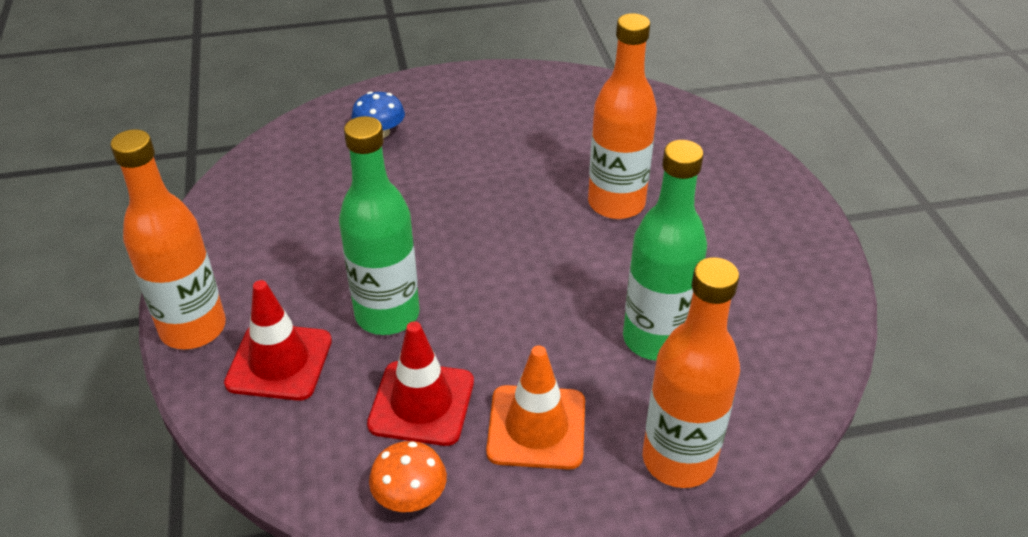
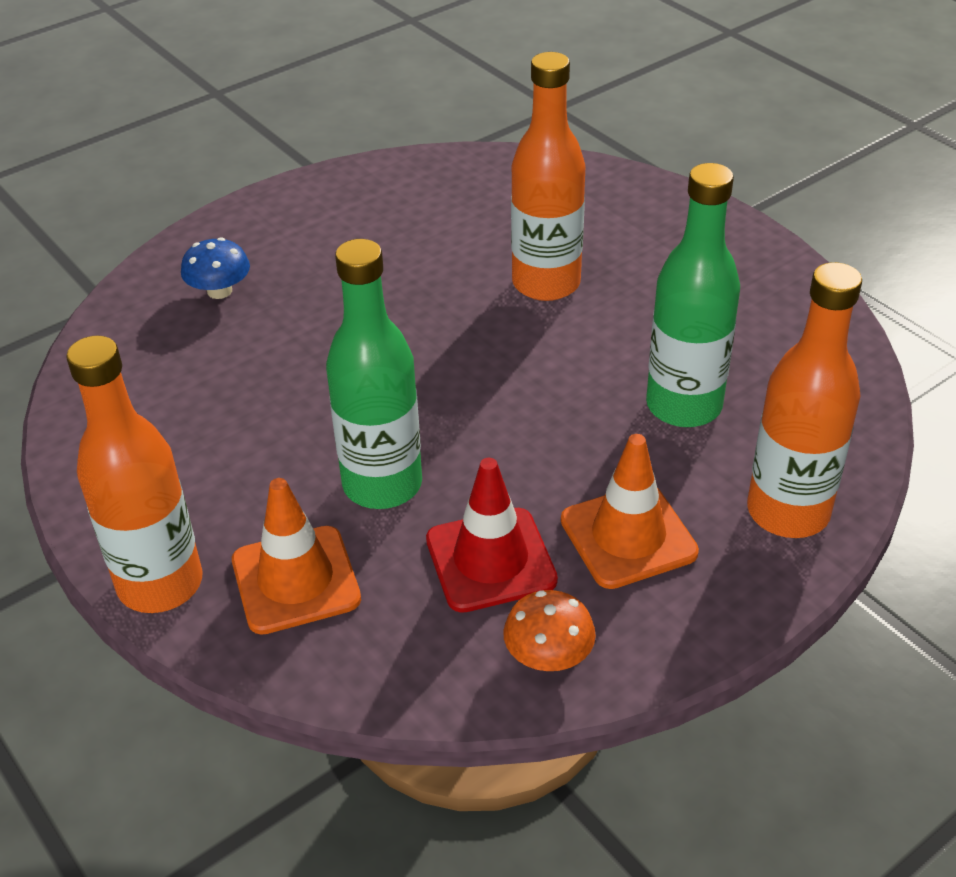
camera: 25 degrees left, 0 degrees up
red traffic cone [224,280,332,401] -> orange traffic cone [232,478,361,635]

